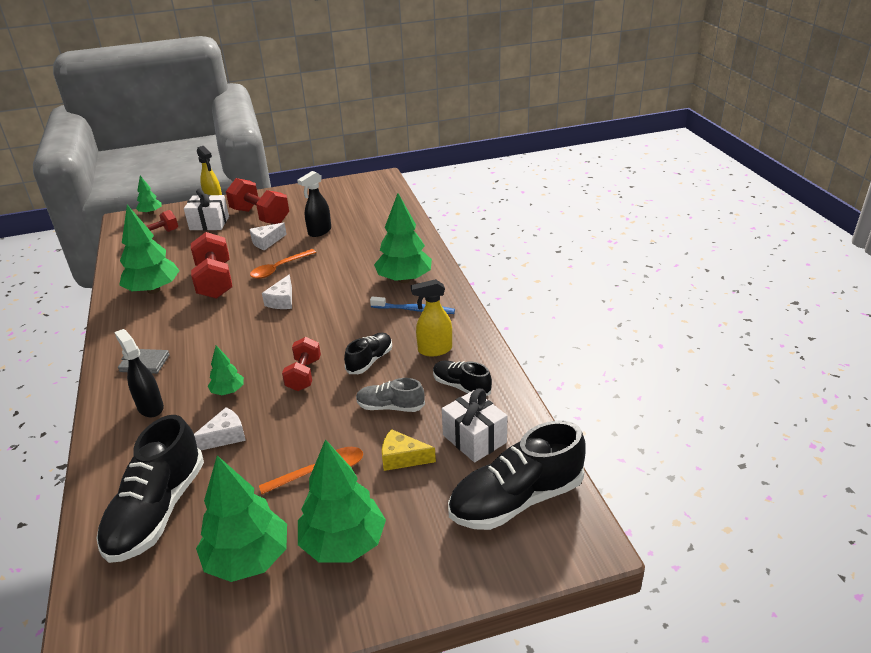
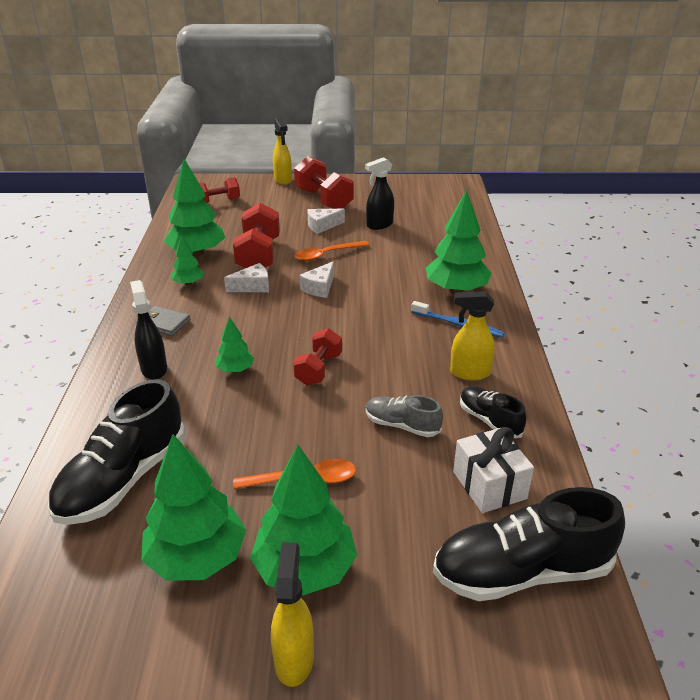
camera: 15 degrees right, 0 degrees up
green tree [136,176,162,214] -> green tree moved to [171,235,204,285]
white gift [184,188,229,230] -> none
white cheese [194,407,246,450] -> white cheese moved to [224,263,269,292]
black shoe [344,333,392,374] -> none
yellow cheese [382,429,436,471] -> none
none -> yellow spray bottle [271,542,314,687]

